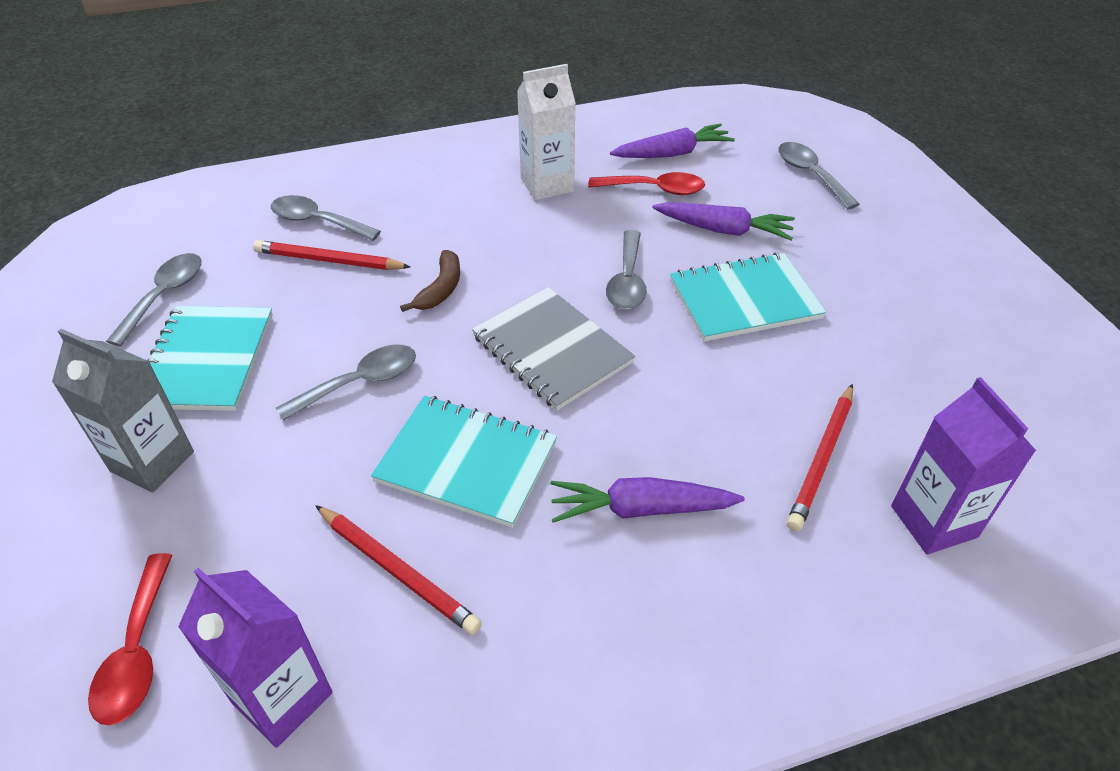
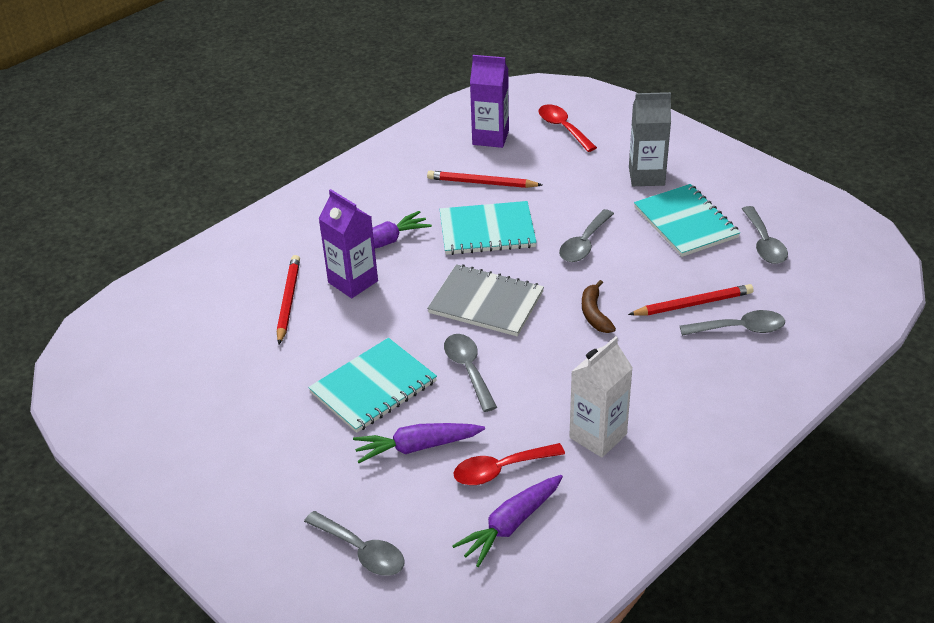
camera: 155 degrees right, 5 degrees down
purple carton [891,377,1036,554] -> purple carton moved to [318,189,378,298]

